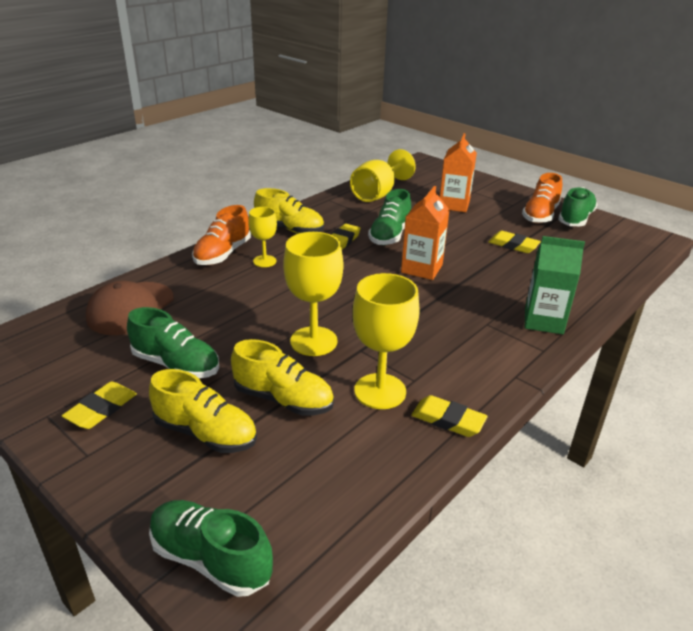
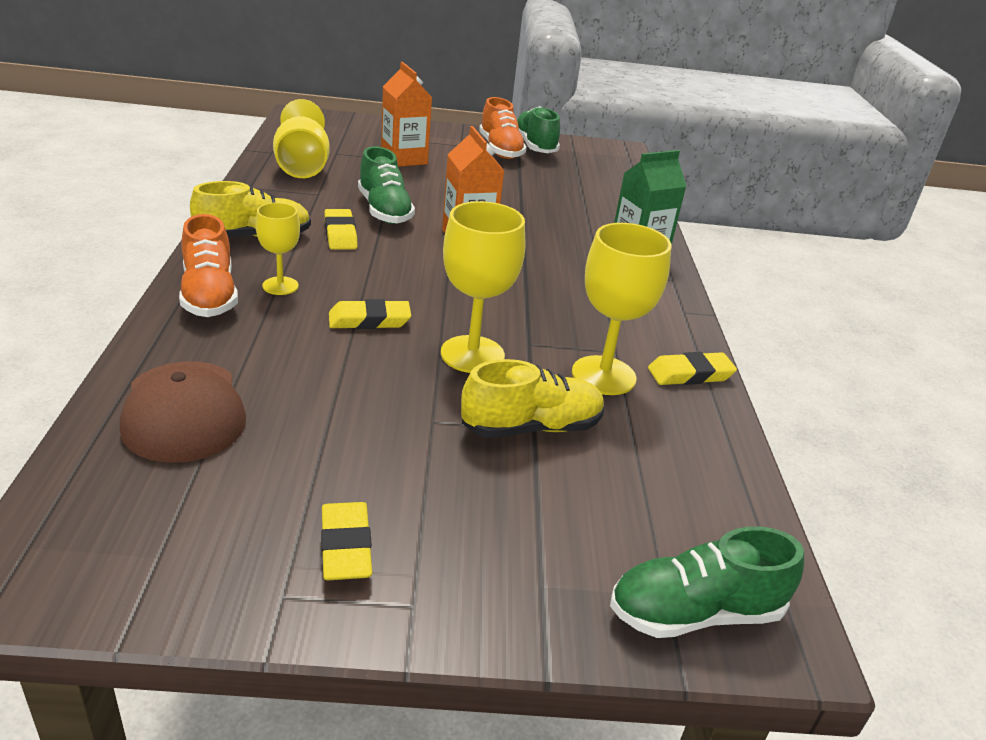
camera: 45 degrees left, 0 degrees up
green shoe [127,307,219,379] -> none
yellow shoe [149,369,257,453] -> none
yellow eraser [488,231,541,253] -> yellow eraser moved to [329,299,411,329]

